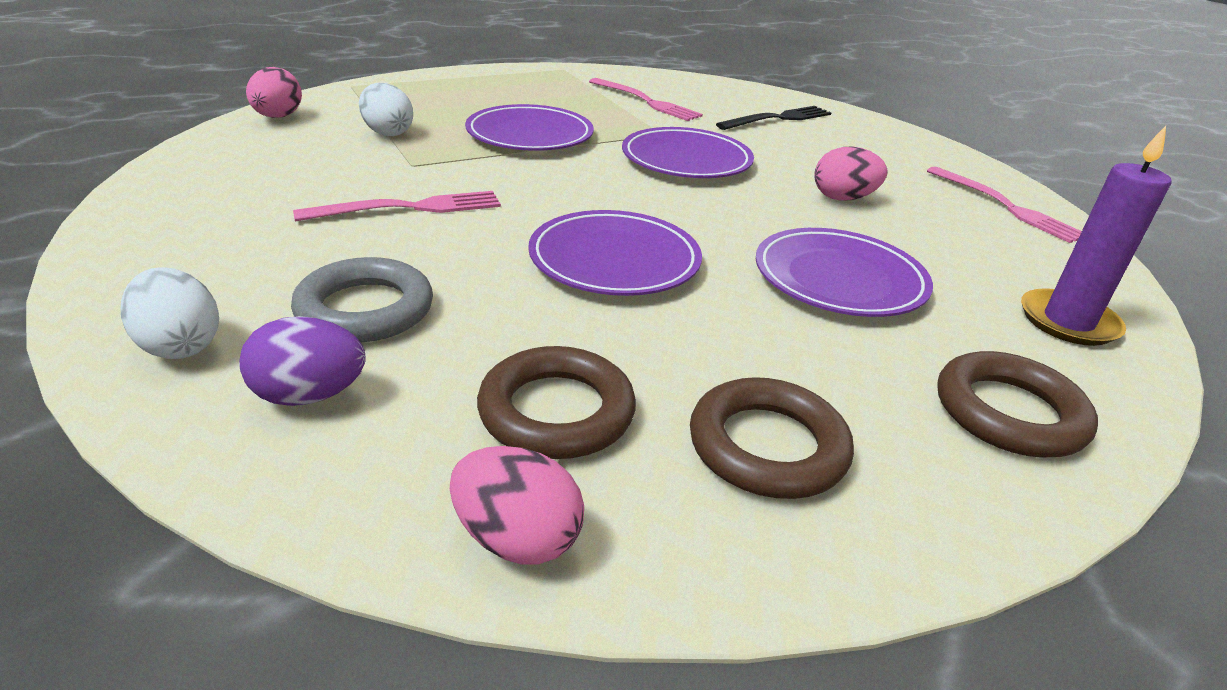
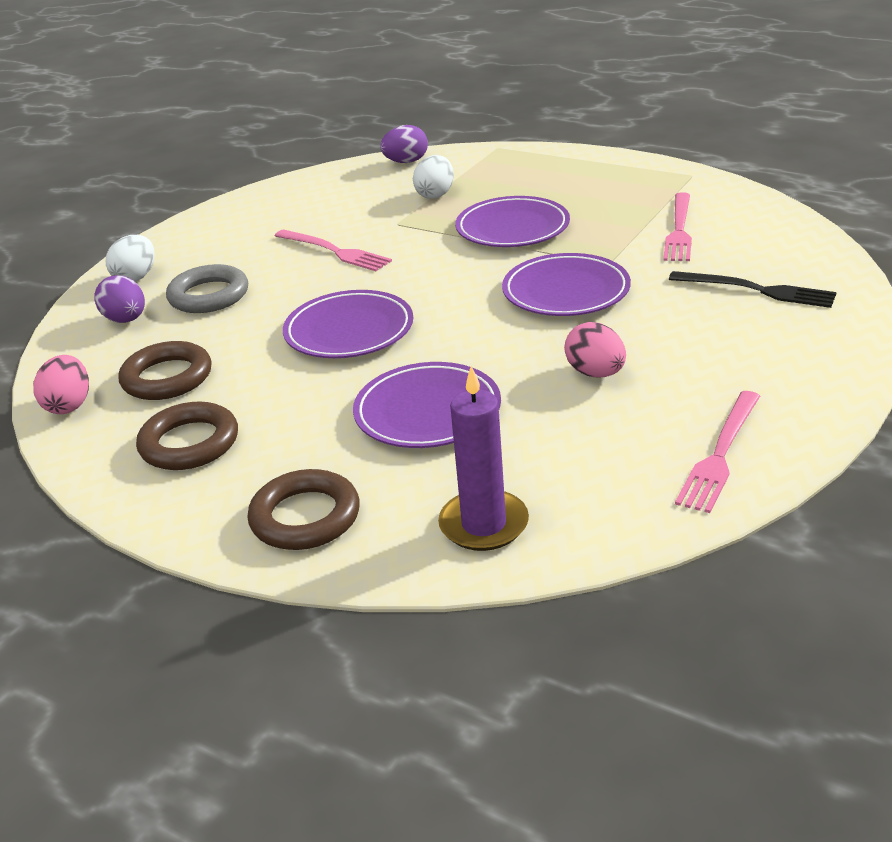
camera: 65 degrees right, 0 degrees up
pink egg [246,67,302,118] -> purple egg [380,125,428,163]

